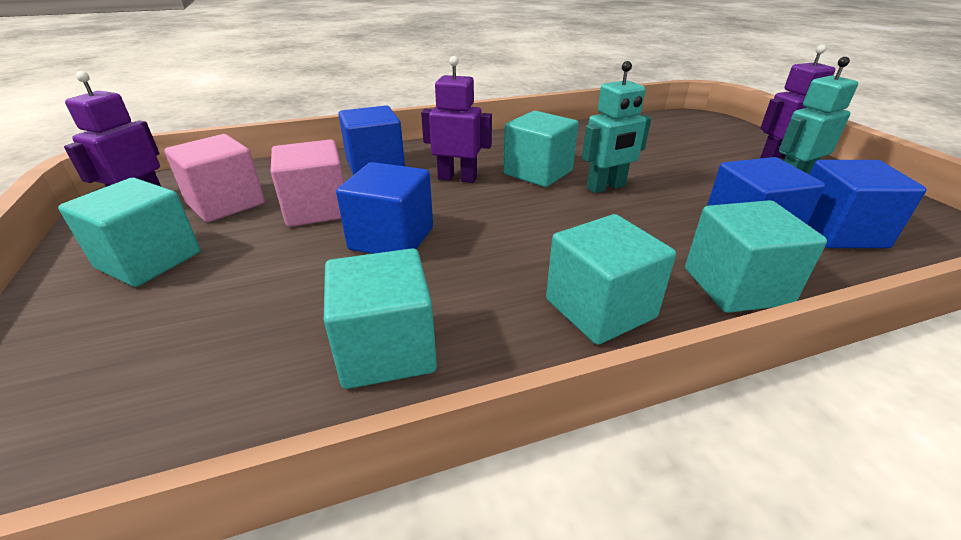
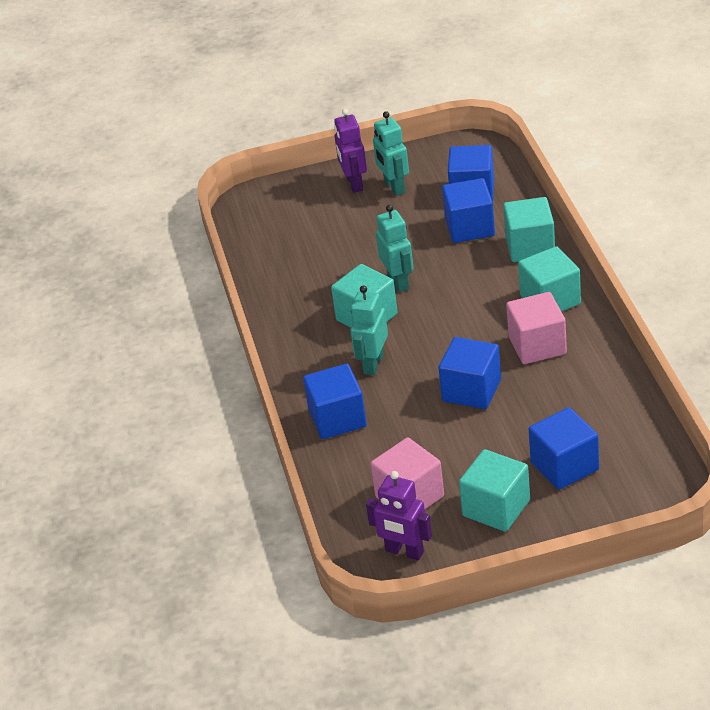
camera: 80 degrees left, 5 degrees up
pink cube [271,139,344,227] -> pink cube moved to [506,292,567,364]
turquoise cube [324,248,437,389] -> none
purple robot [421,56,492,183] -> turquoise robot [350,285,388,375]
none -> blue cube [529,407,599,490]

